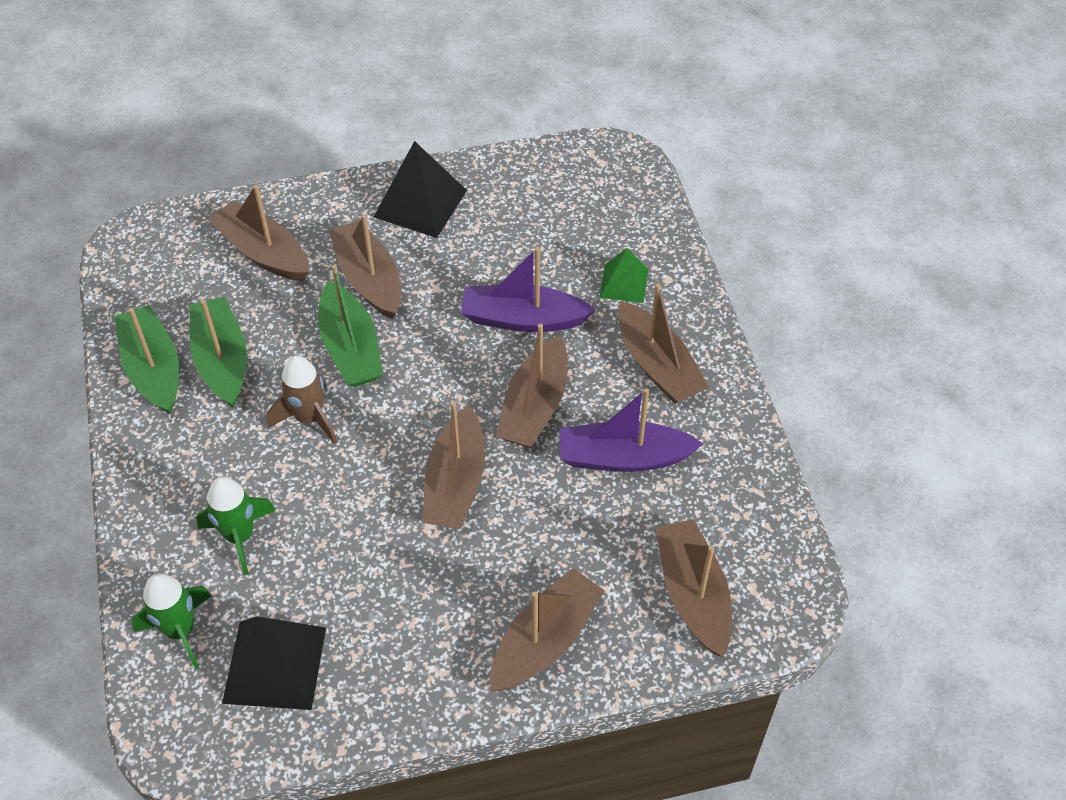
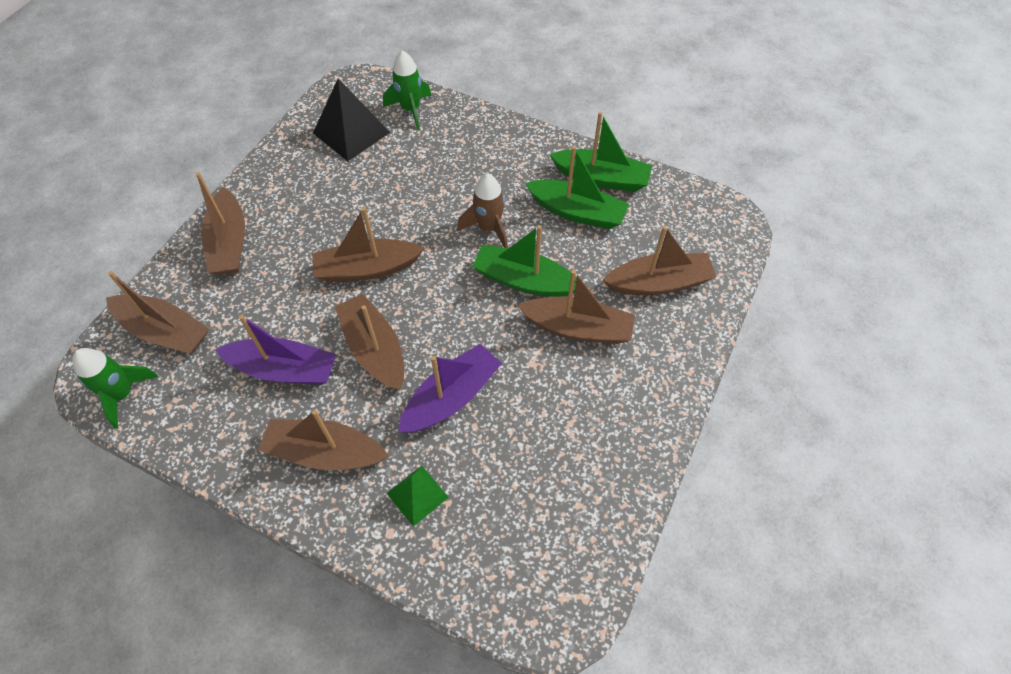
camera: 130 degrees right, 5 degrees up
green rocket [196,476,276,575] -> green rocket moved to [72,348,158,428]
black pyramid [374,141,467,238] -> none
brown boat [423,401,485,528] -> brown boat turned 60 degrees counterclockwise [312,207,424,282]
purple boat [560,388,703,472] -> purple boat turned 60 degrees clockwise [216,315,336,385]

